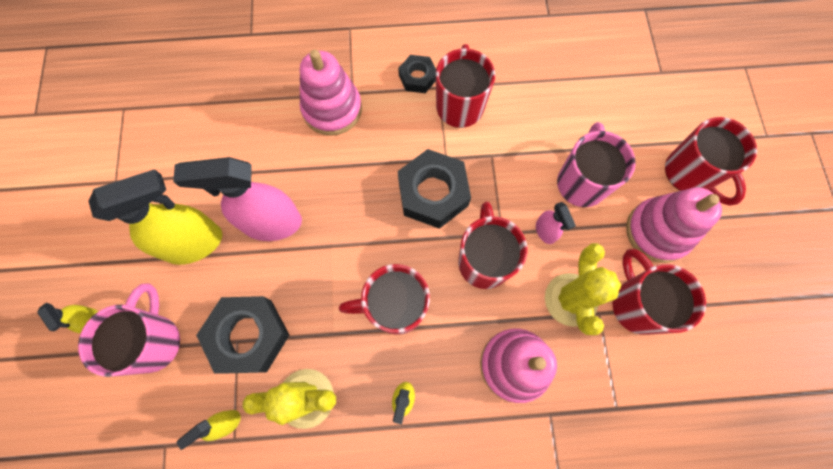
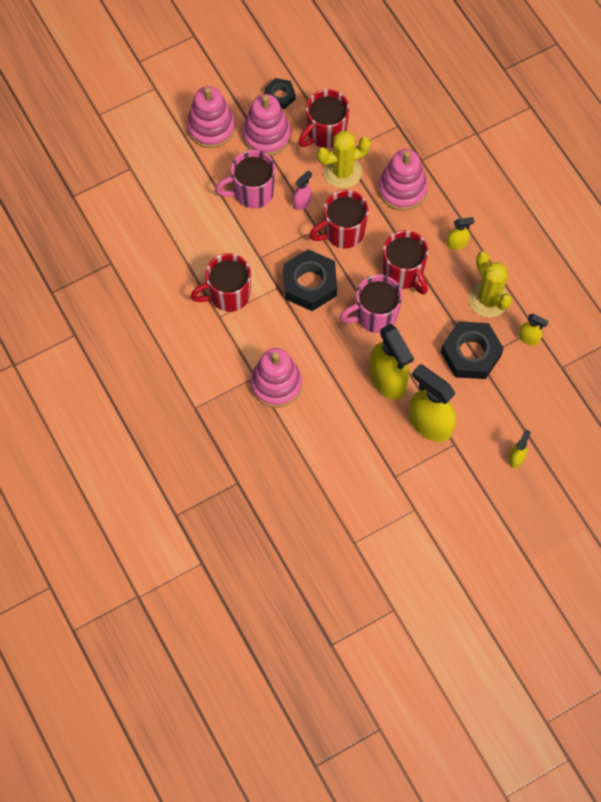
camera: 115 degrees left, 5 degrees down
pink mug [78,283,180,377] -> pink mug moved to [340,275,402,333]
pink spray bottle [173,157,302,241] -> yellow spray bottle [370,324,414,400]
black nut [398,55,436,93] -> black nut moved to [265,78,296,109]
red mug [665,117,757,206] -> pink stacking toy [187,86,235,148]

